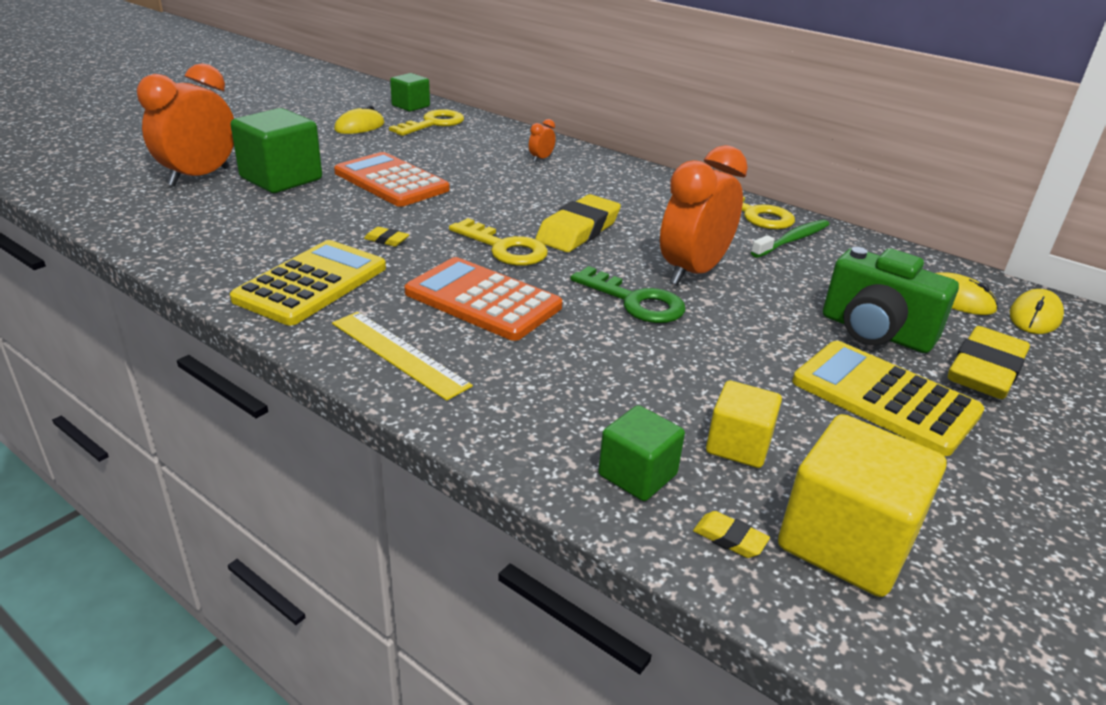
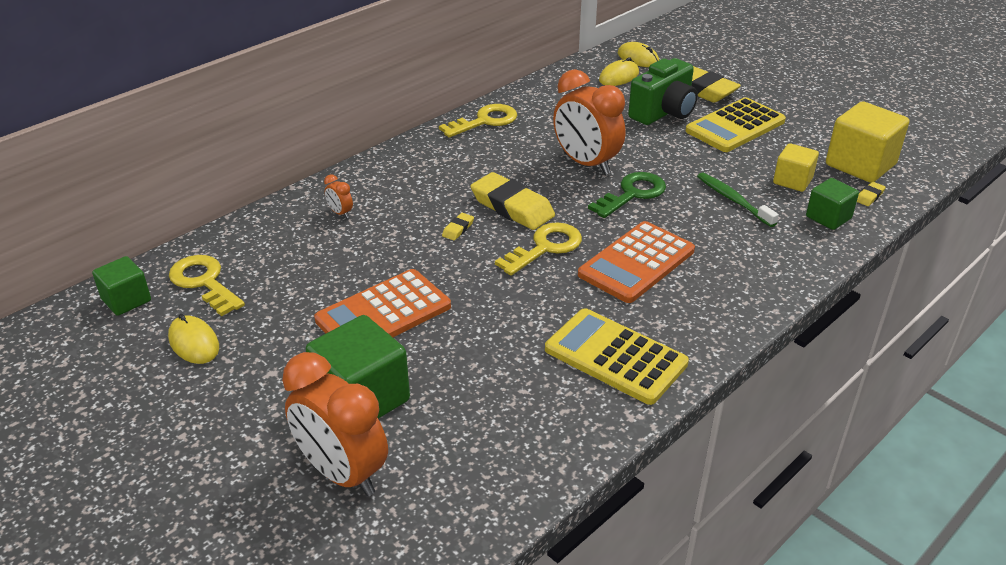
camera: 80 degrees left, 5 degrees up
yellow ruler [332,312,473,401] -> none
yellow eraser [364,227,409,247] -> yellow eraser moved to [442,213,474,241]
green toothbrush [751,220,830,258] -> green toothbrush moved to [697,173,779,227]

